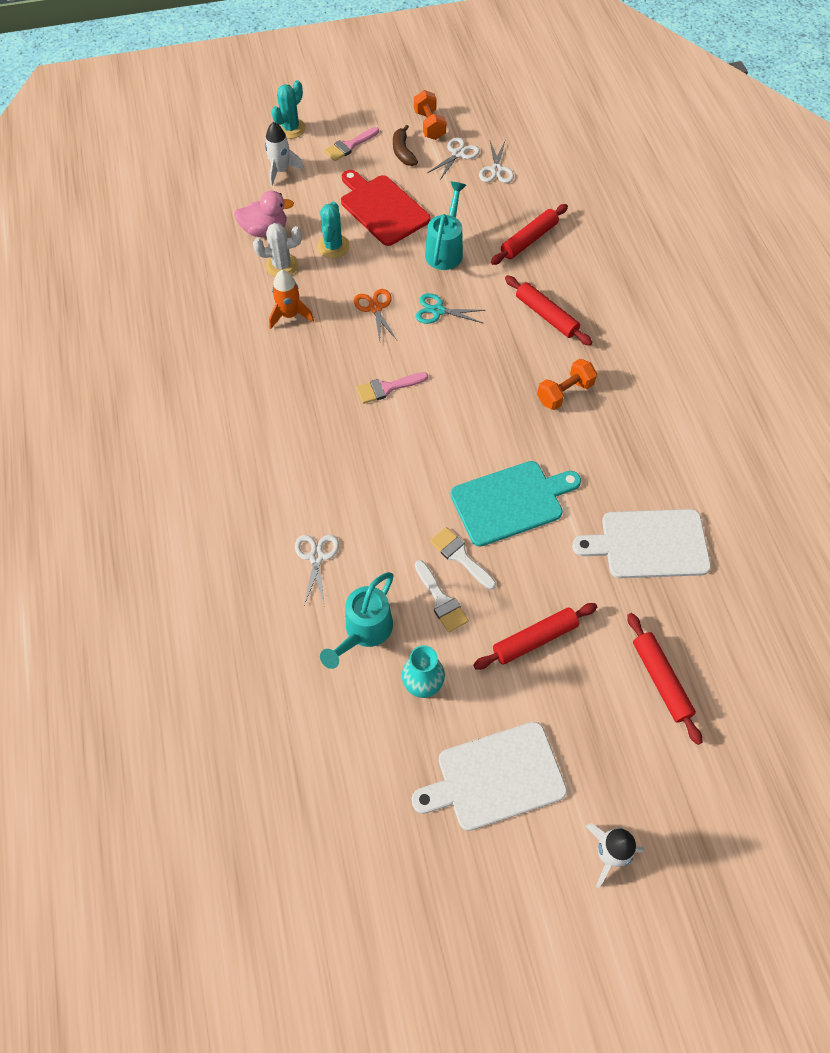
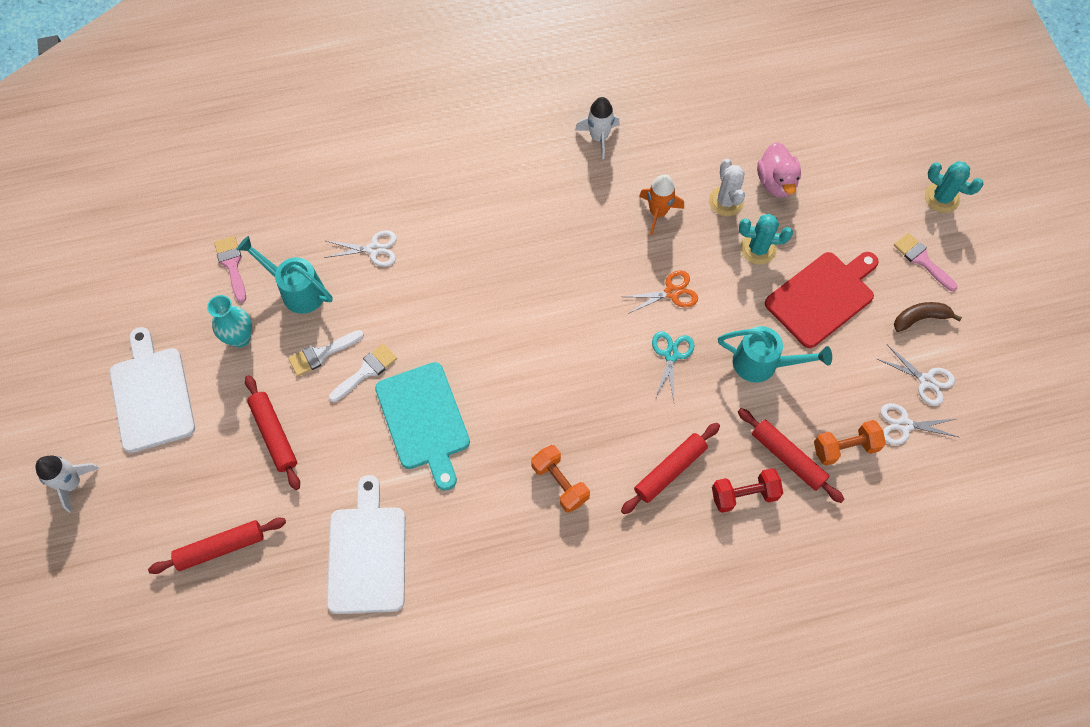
camera: 90 degrees right, 5 degrees up
white rocket [265,122,304,186] -> white rocket moved to [575,97,620,159]
pink brush [356,372,428,404] -> pink brush moved to [214,236,246,303]
orange dumbbell [414,90,446,140] -> orange dumbbell moved to [814,420,886,466]
none -> red dumbbell [712,468,783,513]

